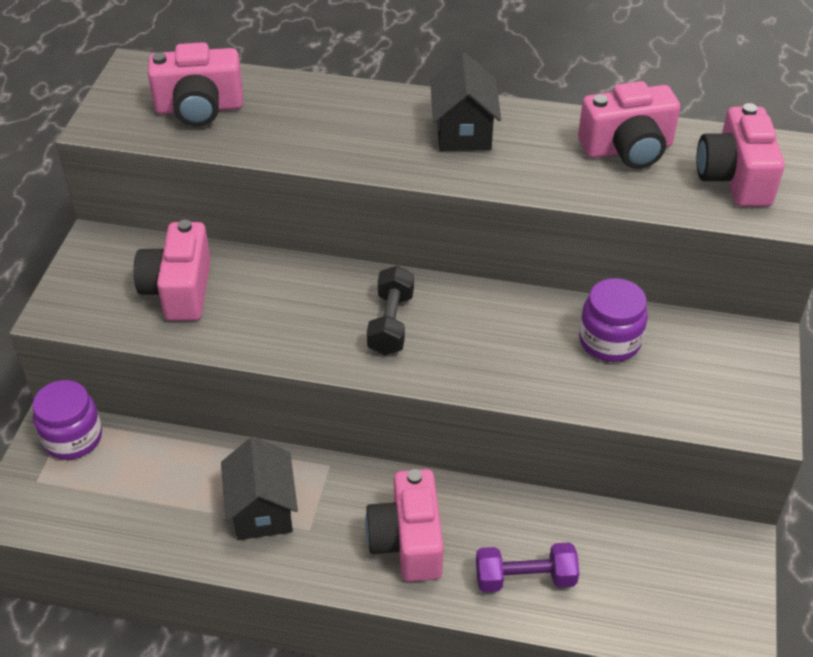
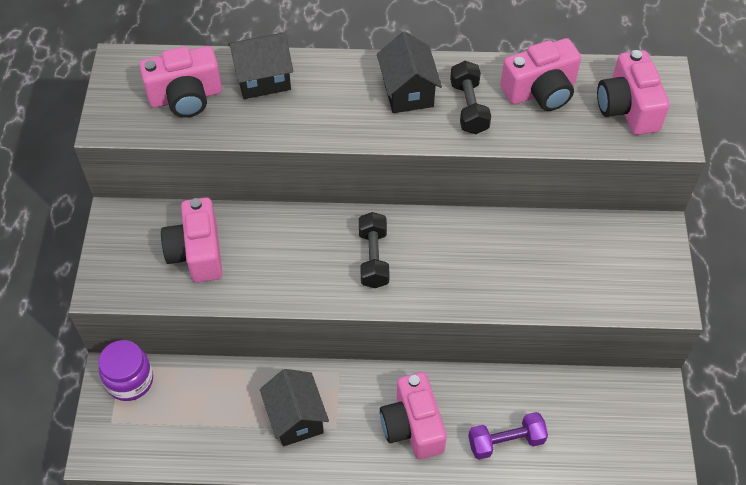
camera: 10 degrees left, 10 degrees up
purple jar [579,278,648,362] -> none
none -> black house [228,33,293,99]
none -> black dumbbell [450,61,491,134]

